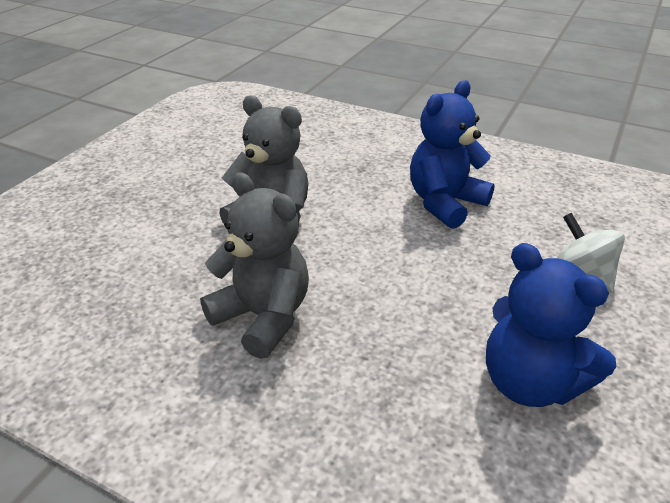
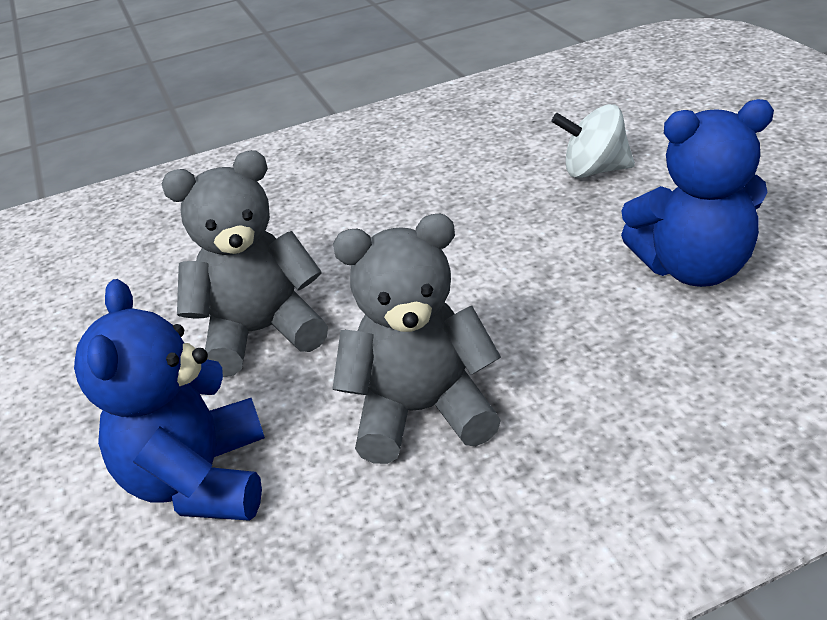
camera: 45 degrees left, 0 degrees up
blue teddy bear [410,80,495,229] -> blue teddy bear moved to [74,279,265,521]

